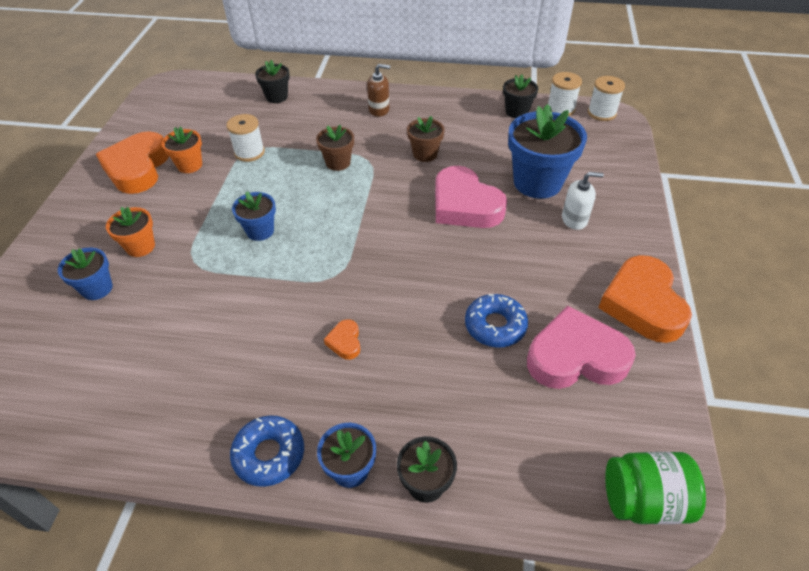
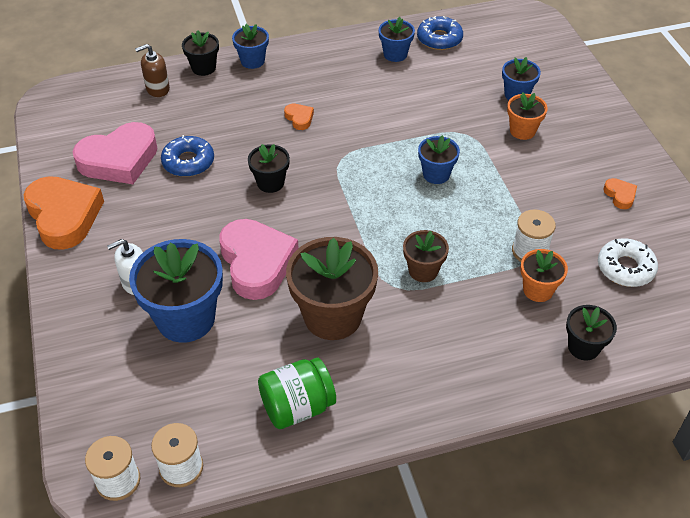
camera: 155 degrees right, 0 degrees up
orange heart [96,131,169,194] -> orange heart [603,178,637,209], size x0.43
orange flower pot [161,127,202,173] -> orange flower pot moved to [520,249,568,302]
blue donut [230,415,304,487] -> blue donut moved to [417,16,463,50]
brown soap dispenser [367,64,390,117] -> brown soap dispenser moved to [135,44,170,97]
brown flower pot [407,116,445,162] -> brown flower pot [286,237,378,340], size x1.88
pink heart [435,166,507,228] -> pink heart turned 45 degrees clockwise [219,219,298,300]
black flower pot [503,74,538,118] -> black flower pot moved to [248,144,290,193]
green jar [605,452,706,524] -> green jar moved to [258,358,336,429]
none -> blue flower pot [378,17,415,62]
none -> white donut [598,238,658,287]

